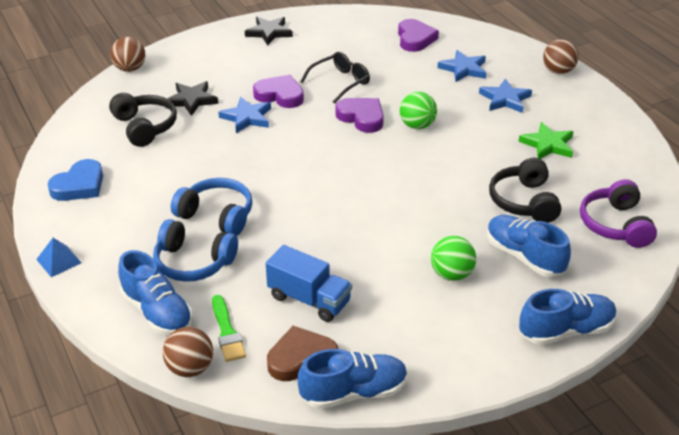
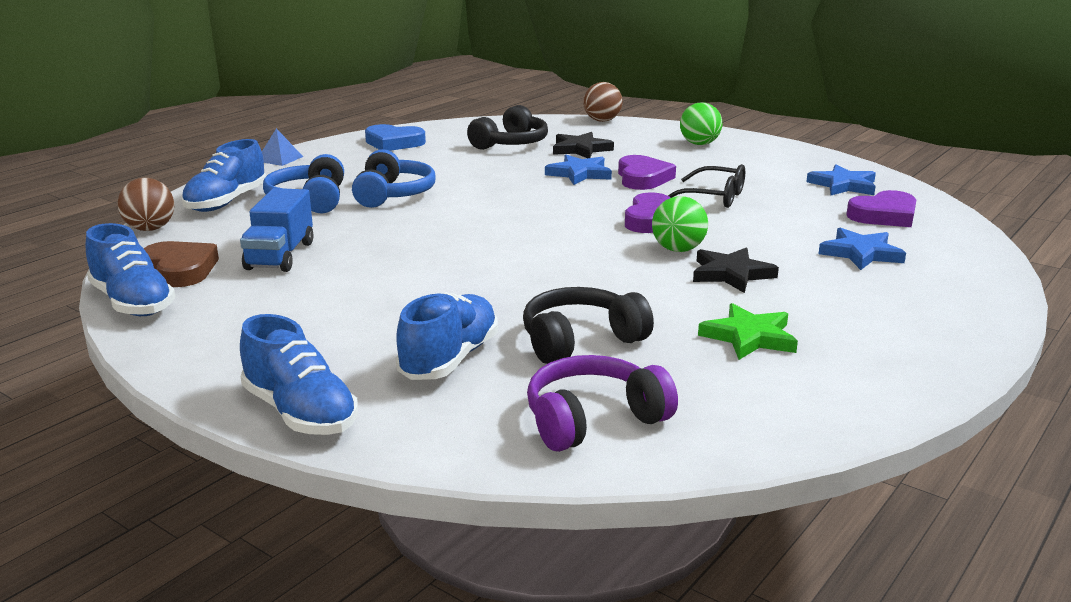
camera: 65 degrees right, 15 degrees down
green brush [212,295,246,362] -> none
black star [245,17,293,46] -> black star moved to [693,247,779,293]
green ball [431,236,476,281] -> green ball moved to [680,103,722,145]
blue star [479,79,532,113] -> blue star moved to [806,165,876,195]
brown ball [543,39,579,74] -> none

